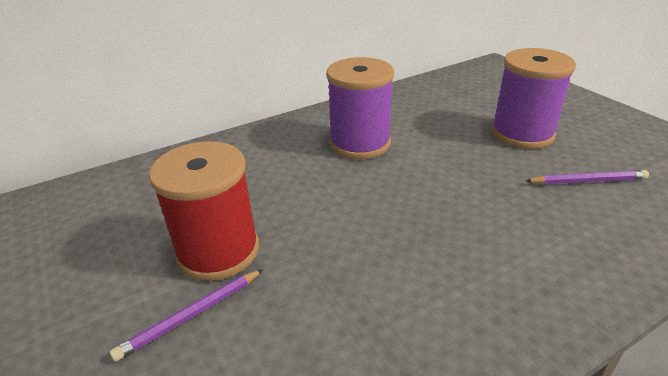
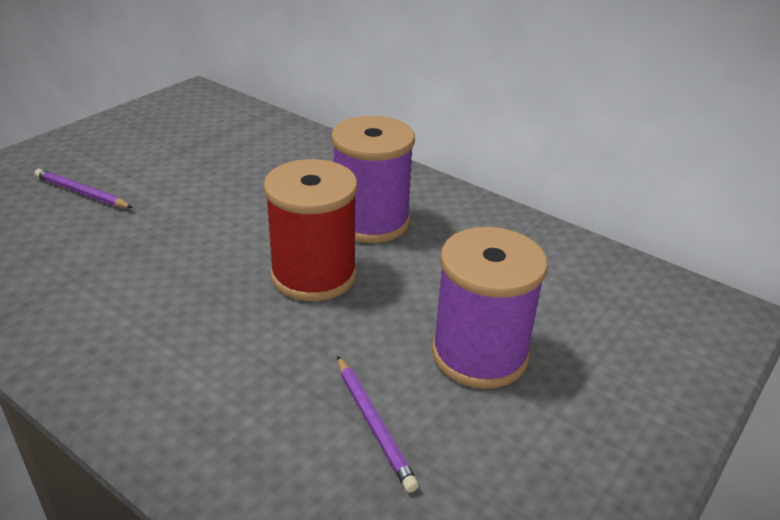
camera: 65 degrees right, 0 degrees up
red spool [149,141,259,281] -> red spool moved to [263,159,357,301]

